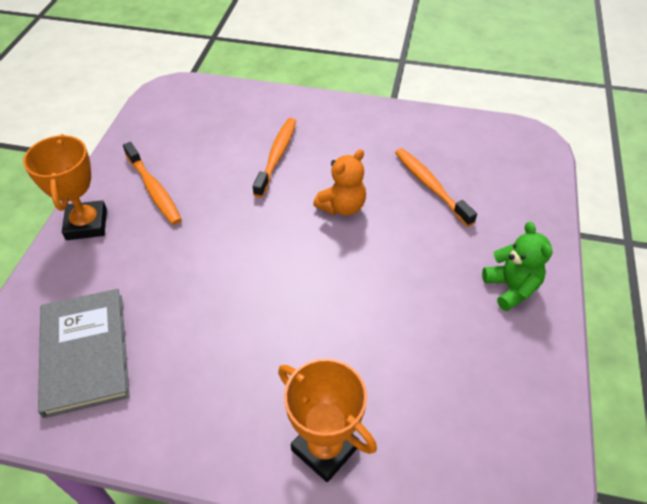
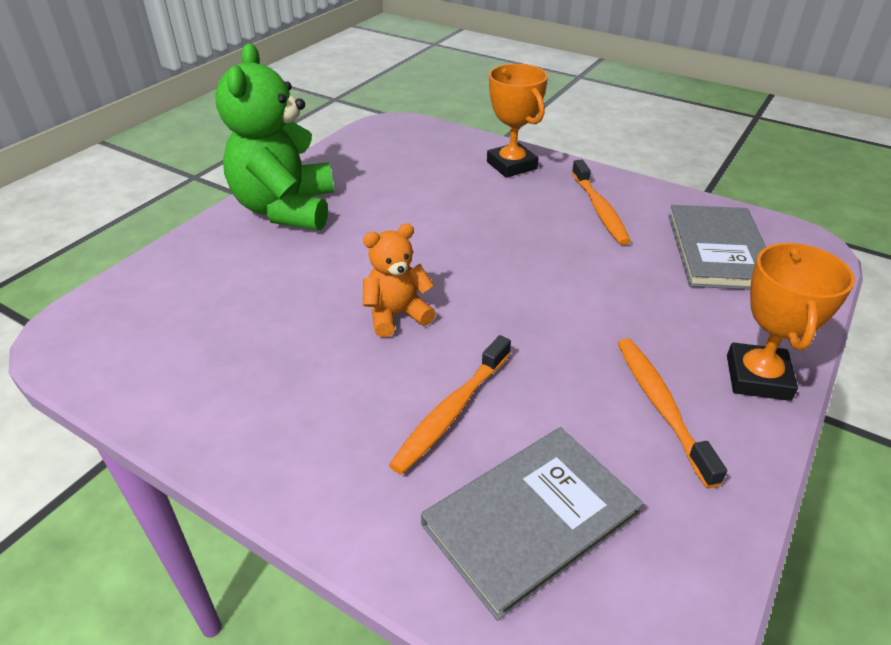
camera: 160 degrees left, 10 degrees down
orange toothbrush [395,148,477,227] -> orange toothbrush moved to [572,160,631,245]
green teddy bear [482,222,553,311] -> green teddy bear [215,43,334,230], size x1.91
none -> grey book [421,427,644,621]

